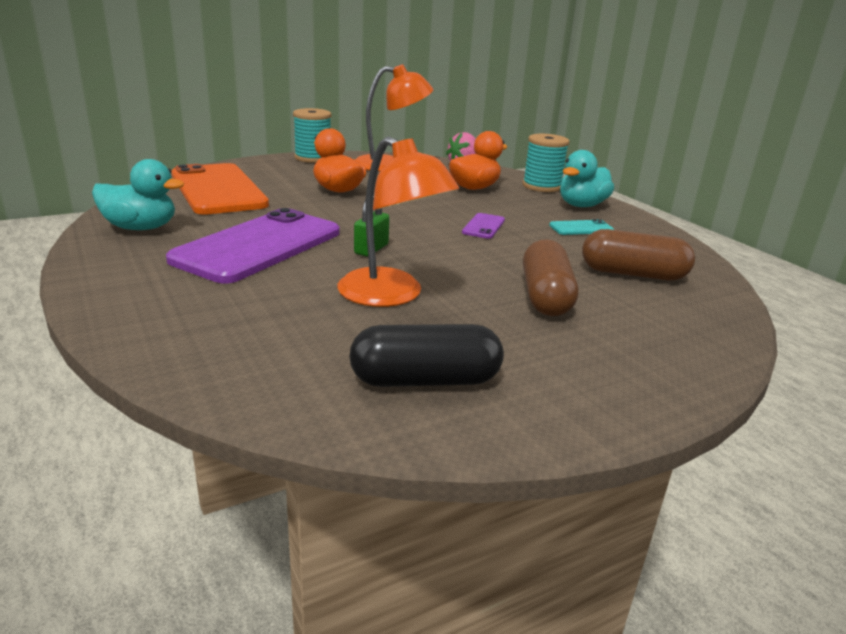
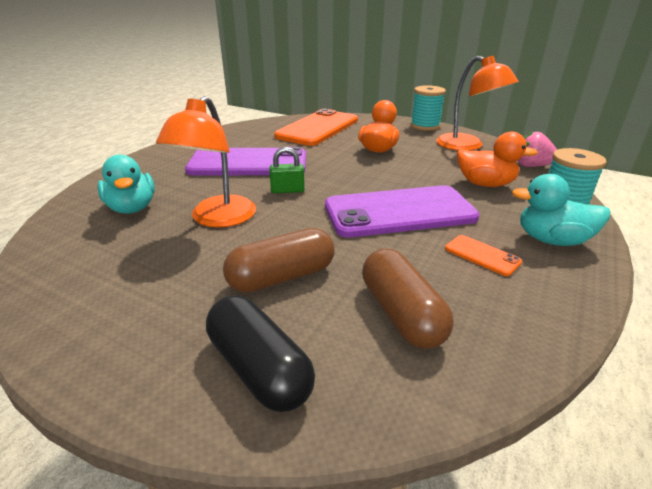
camera: 60 degrees right, 5 degrees up
turquoise duck [92,159,184,230] -> turquoise duck moved to [97,155,155,214]
black capsule [349,324,504,387] -> black capsule moved to [206,296,315,412]
purple phone [462,213,505,239] -> purple phone [325,185,480,237], size x2.44
turquoise phone [549,219,614,235] -> orange phone [445,235,522,276]

